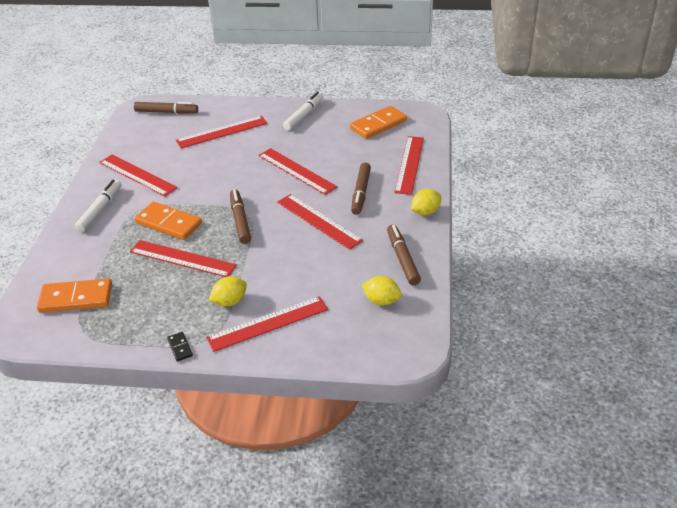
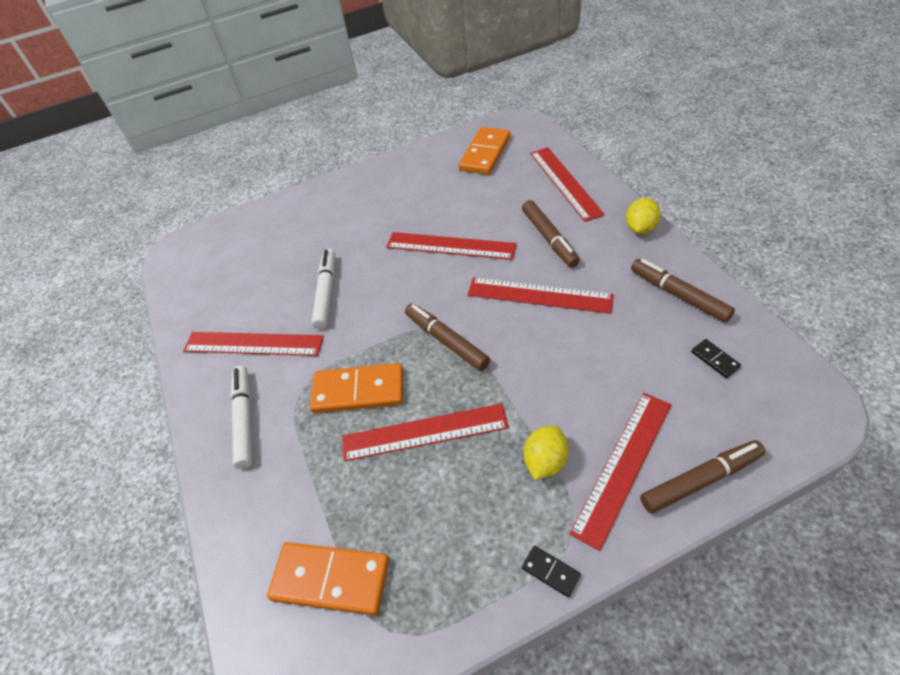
camera: 25 degrees left, 10 degrees up
orange domino [37,278,112,313] -> orange domino turned 45 degrees clockwise [267,542,389,615]
brown marker [134,102,198,114] -> brown marker moved to [640,440,765,513]
red ruler [176,116,268,148] -> none
white marker [283,92,324,131] -> white marker moved to [311,249,335,329]
yellow lemon [361,276,402,305] -> black domino [691,339,741,378]

